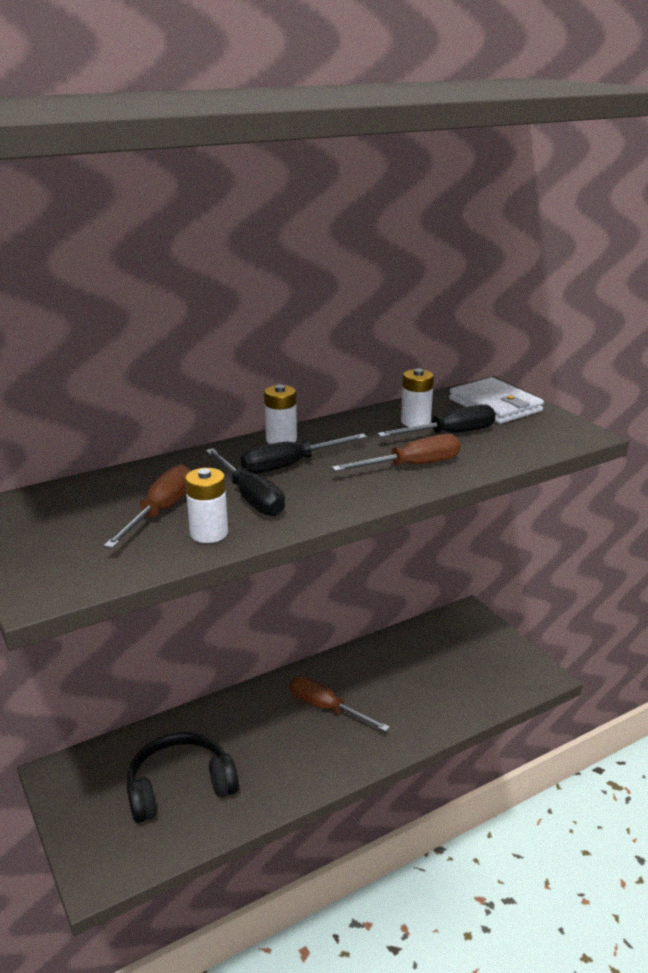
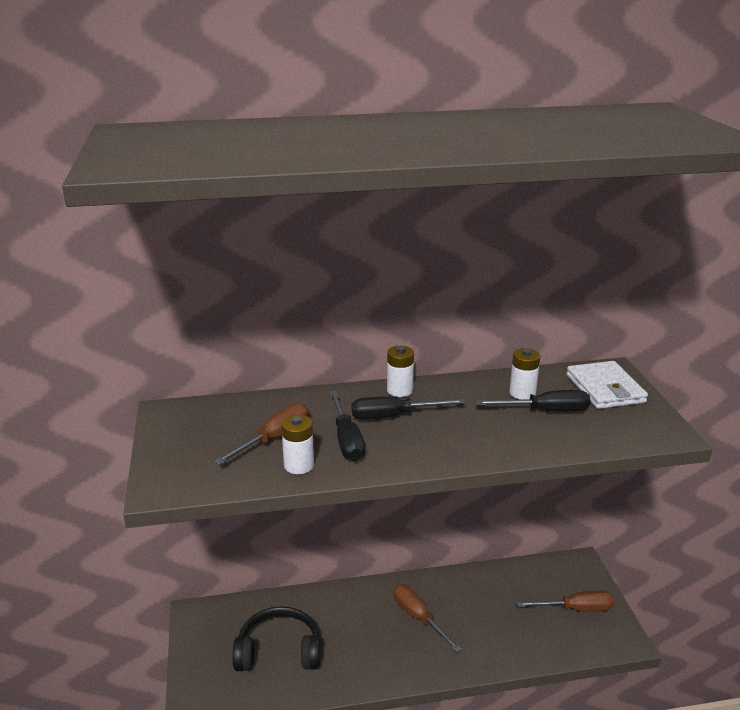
camera: 20 degrees right, 0 degrees up
brown screwdriver [332,434,461,471] -> brown screwdriver moved to [517,591,614,611]

